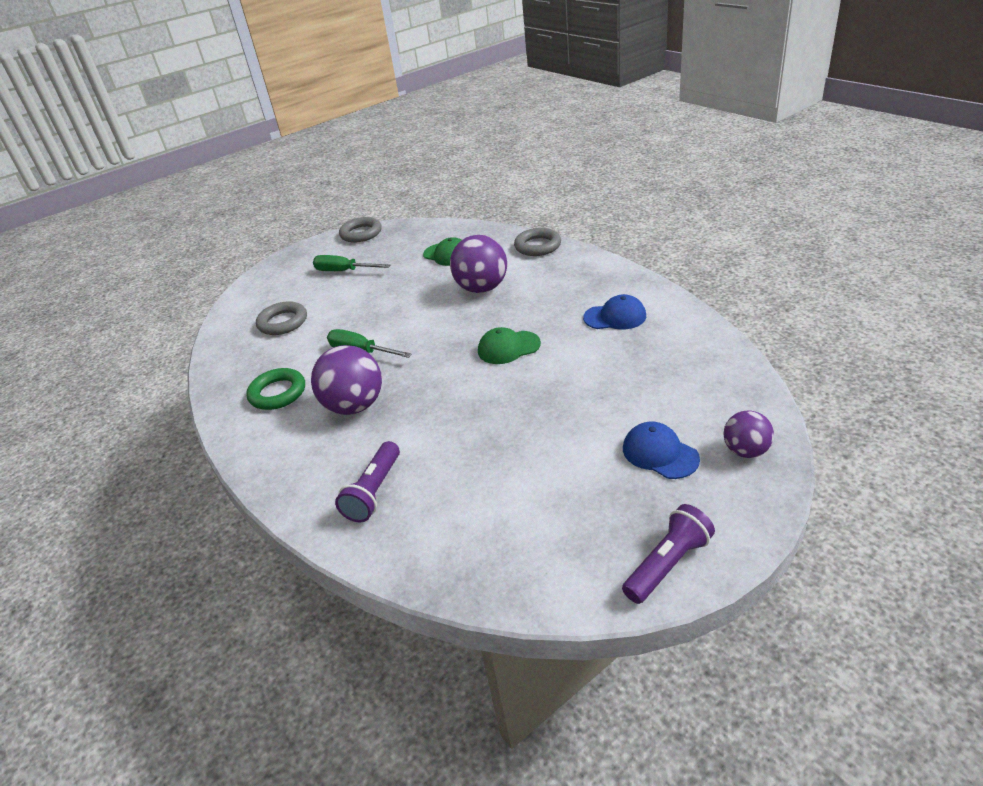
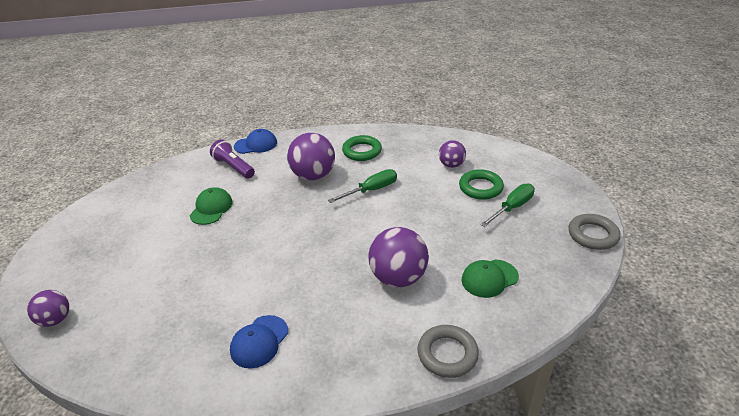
camera: 115 degrees right, 0 degrees up
grey ring [256,301,307,335] -> purple ball [439,140,466,168]
green cap [478,327,541,364] -> green cap moved to [190,187,233,225]
purple flashlight [622,504,715,604] -> none
blue cap [623,422,700,479] -> blue cap moved to [234,129,277,154]
none -> green ring [459,169,504,200]

